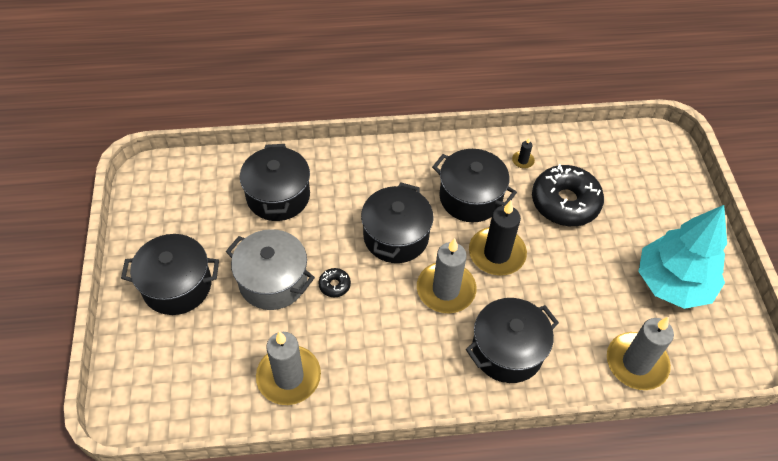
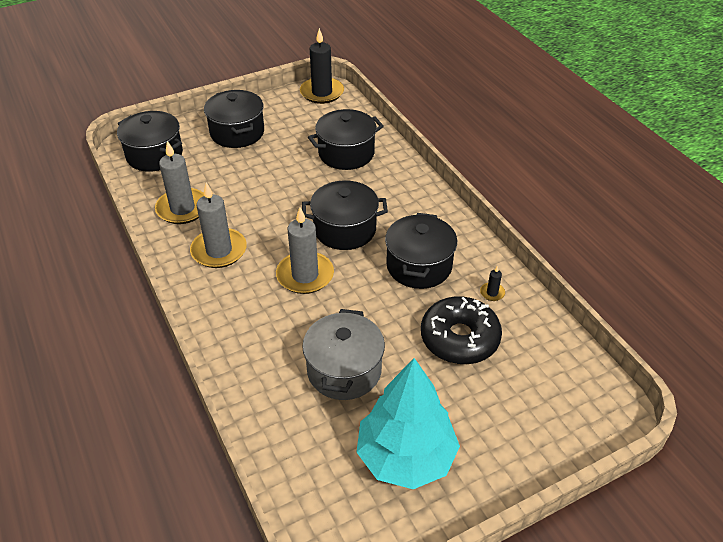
camera: 70 degrees right, 10 degrees down
grey pot [226,229,315,310] -> grey pot moved to [302,309,385,400]
black donut [318,268,351,297] -> none
black pot [466,298,559,383] -> black pot moved to [117,111,183,172]
black candle [469,200,527,276] -> black candle moved to [300,28,344,104]
grey candle [607,317,674,390] -> grey candle moved to [190,182,247,268]

